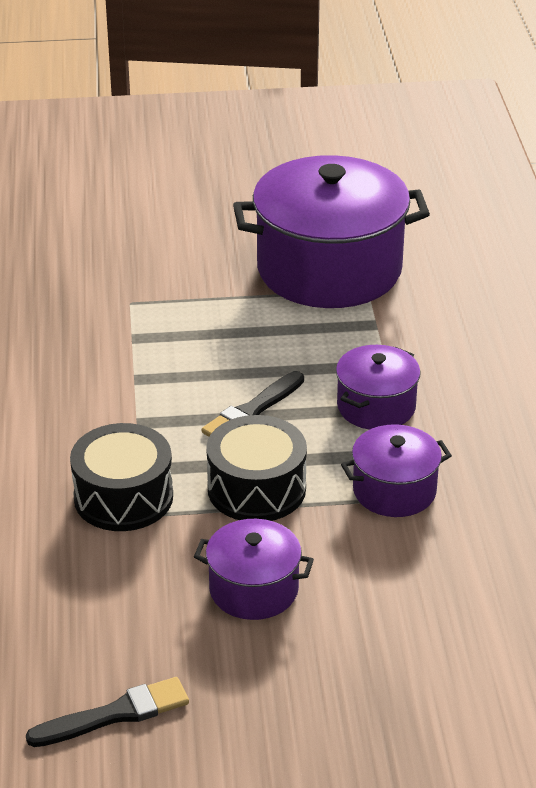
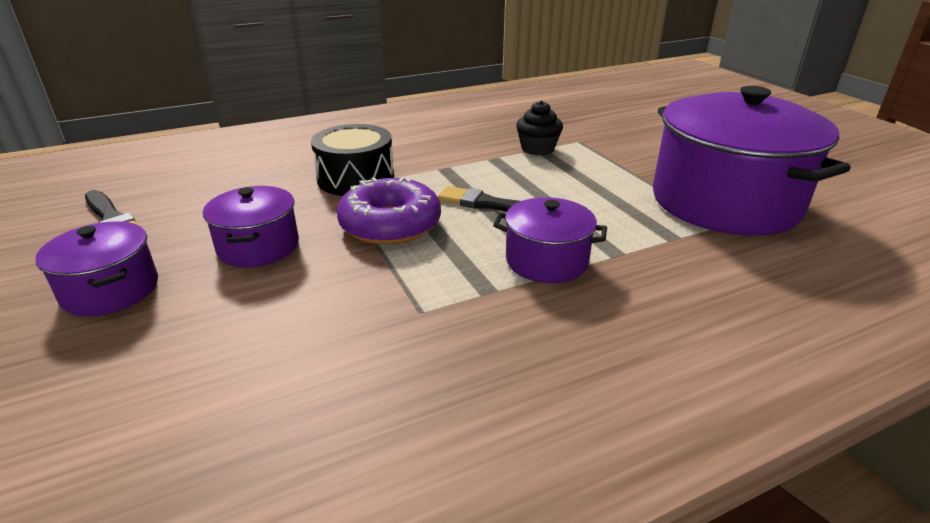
camera: 70 degrees right, 5 degrees down
black drum [206,415,307,521] -> purple donut [337,177,441,245]
purple pot [341,424,452,517] -> purple pot moved to [35,221,158,316]
none -> black cupcake [516,101,563,155]

